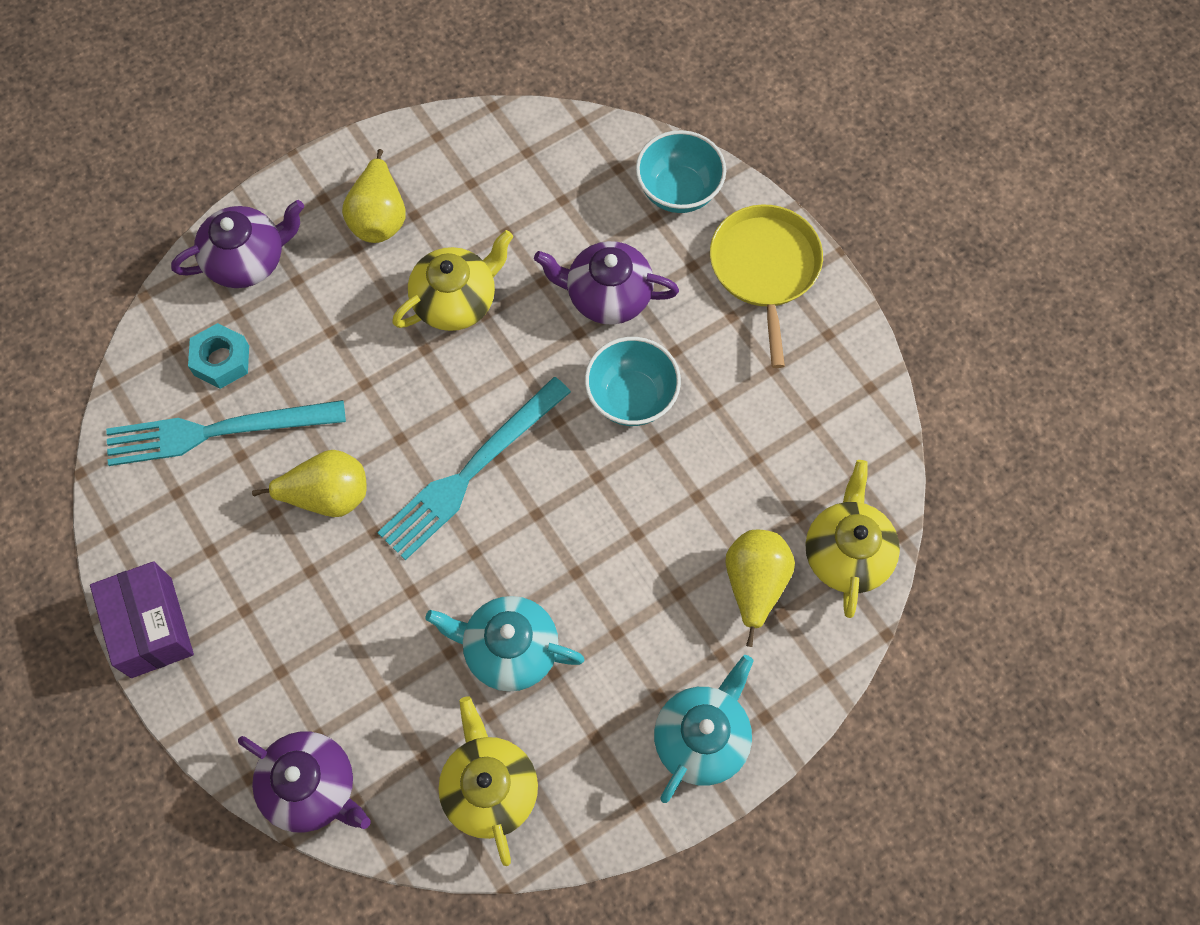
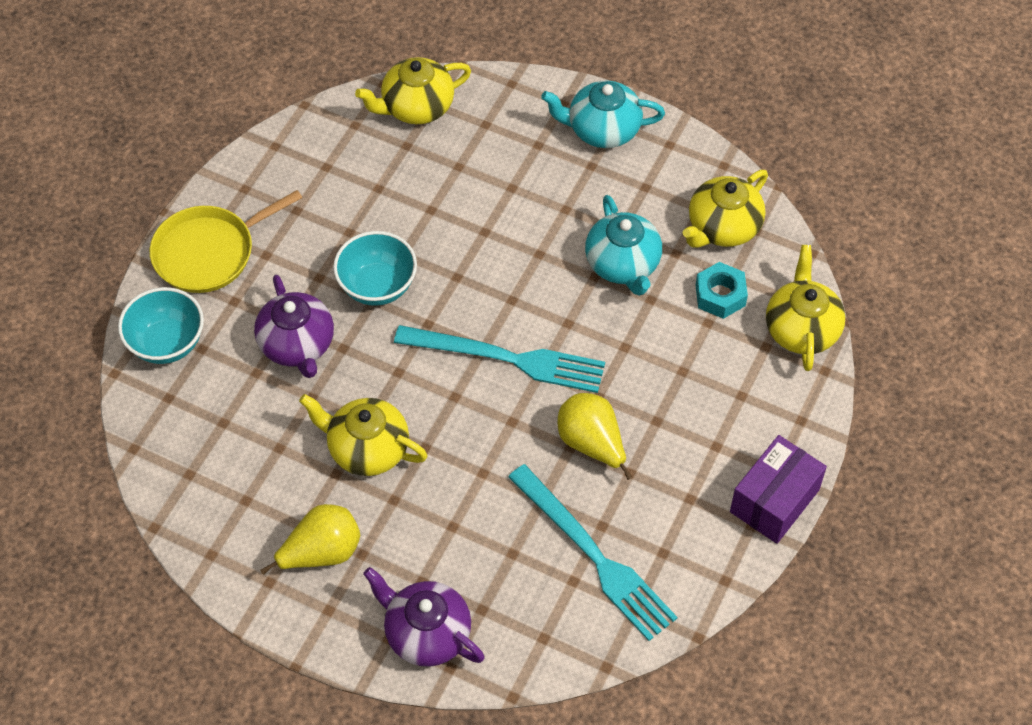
camera: 120 degrees left, 10 degrees down
turquoise nut [188,323,249,389] -> turquoise nut moved to [695,262,748,319]
purple teapot [238,731,371,832] -> yellow teapot [766,245,845,371]
yellow pear [726,530,795,647] -> none

